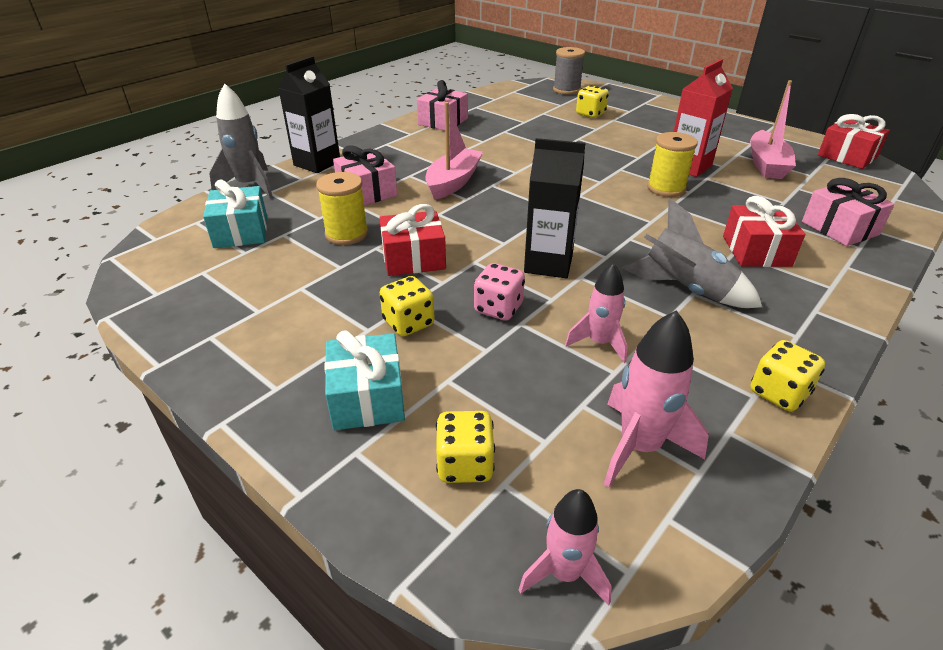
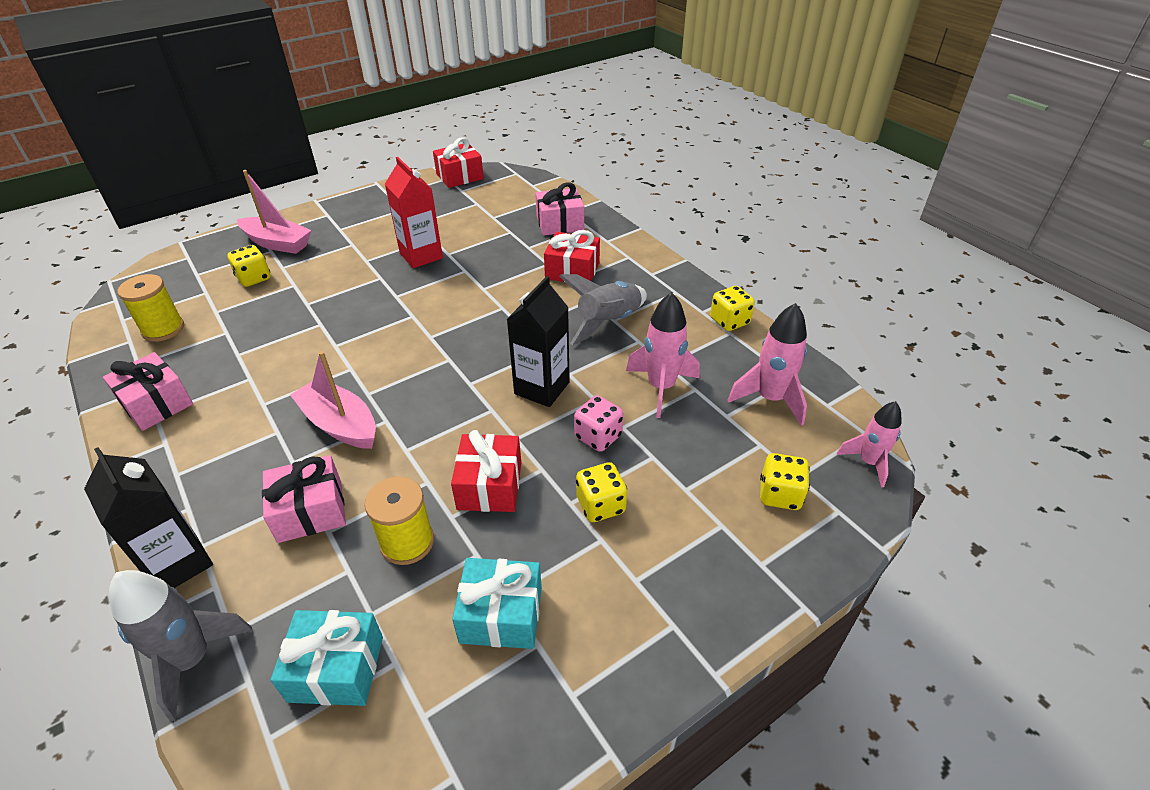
camera: 75 degrees left, 5 degrees up
turquoise gift [324,330,405,430] -> turquoise gift moved to [452,558,542,649]
grey spool [553,47,585,95] -> none
pink rocket [565,263,628,363] -> pink rocket [626,292,699,418], size x1.50
yellow spool [647,132,698,197] -> yellow spool moved to [118,274,184,342]
pink boat [750,80,796,179] -> pink boat moved to [237,170,312,254]

